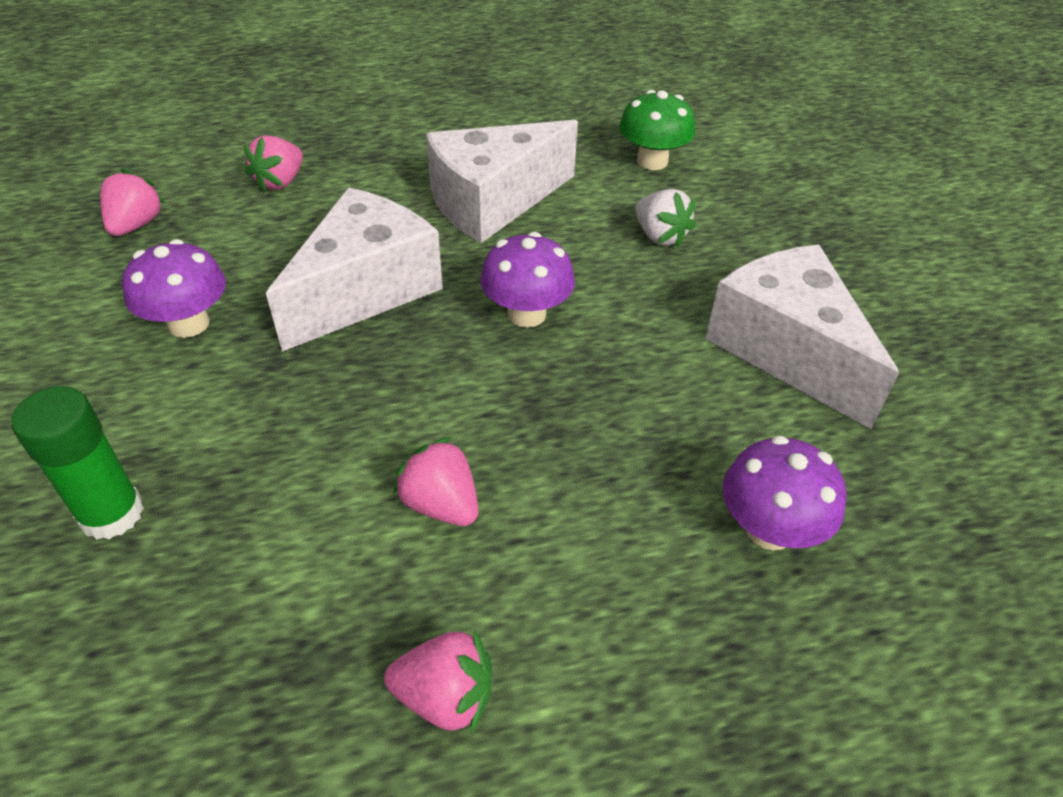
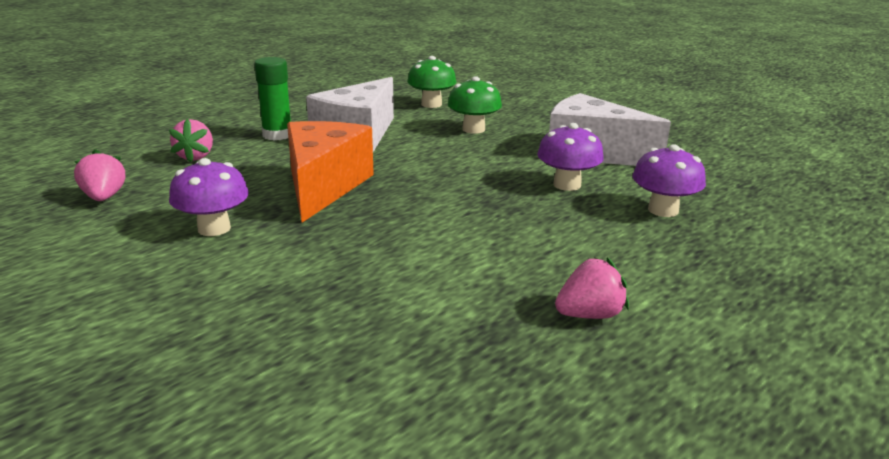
camera: 30 degrees left, 20 degrees down
green glue stick [11,386,144,540] -> green glue stick moved to [254,57,291,141]
white cheese [266,188,443,352] -> orange cheese [287,121,374,223]
pink strawberry [393,437,478,526] -> none
purple mushroom [480,232,575,328] -> purple mushroom moved to [537,123,604,191]
white strawberry [635,189,696,248] -> green mushroom [448,76,502,134]

